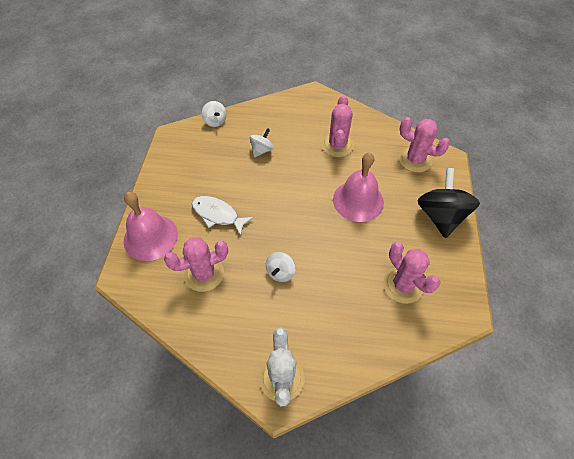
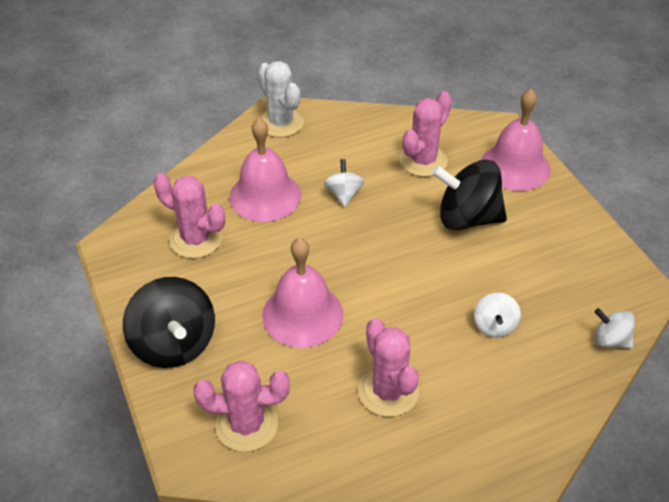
camera: 150 degrees right, 10 degrees down
white fish [192,196,254,236] -> black spinning top [432,159,507,230]
none -> pink bell [229,118,301,222]

